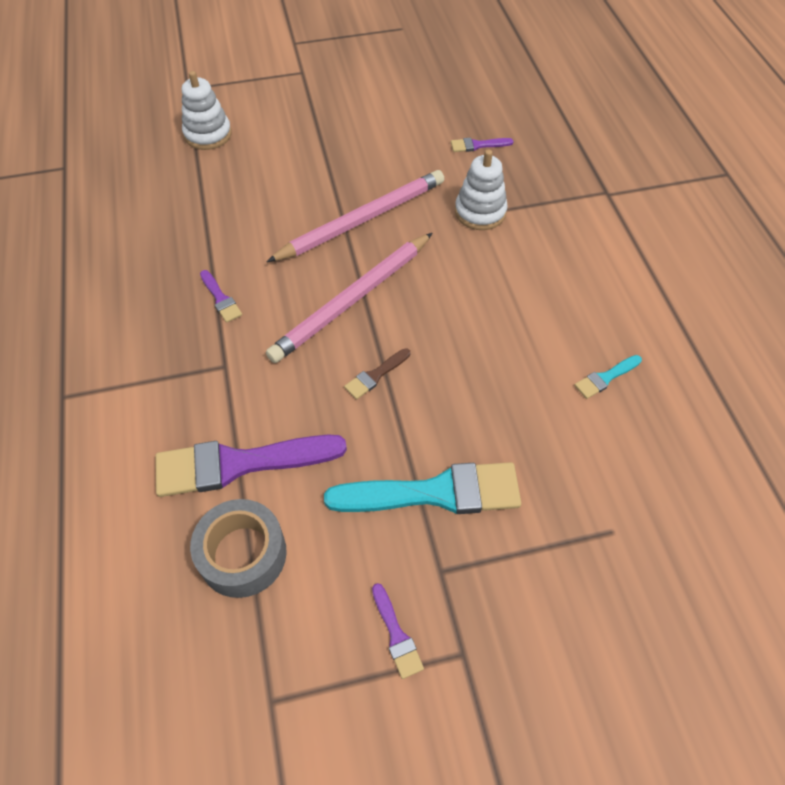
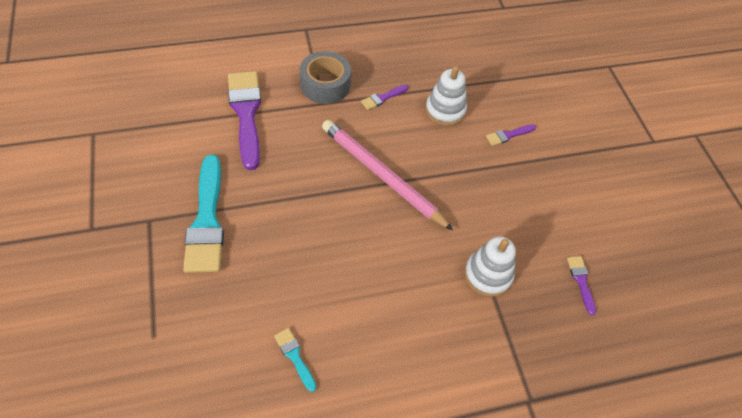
camera: 85 degrees right, 0 degrees up
white stacking toy [182,71,232,150] -> white stacking toy moved to [425,66,467,126]
grey tape [190,499,287,598] -> grey tape moved to [300,51,351,104]
pink pencil [266,170,444,262] -> none
brown brush [344,348,410,399] -> none
purple brush [372,583,424,679] -> purple brush moved to [486,124,536,146]

